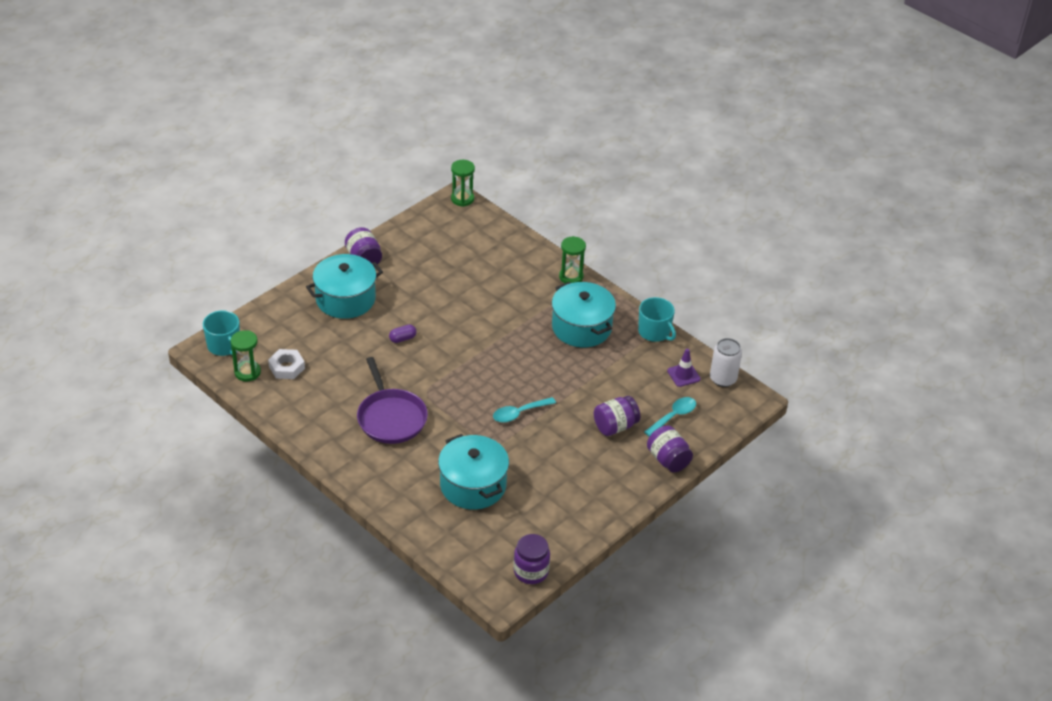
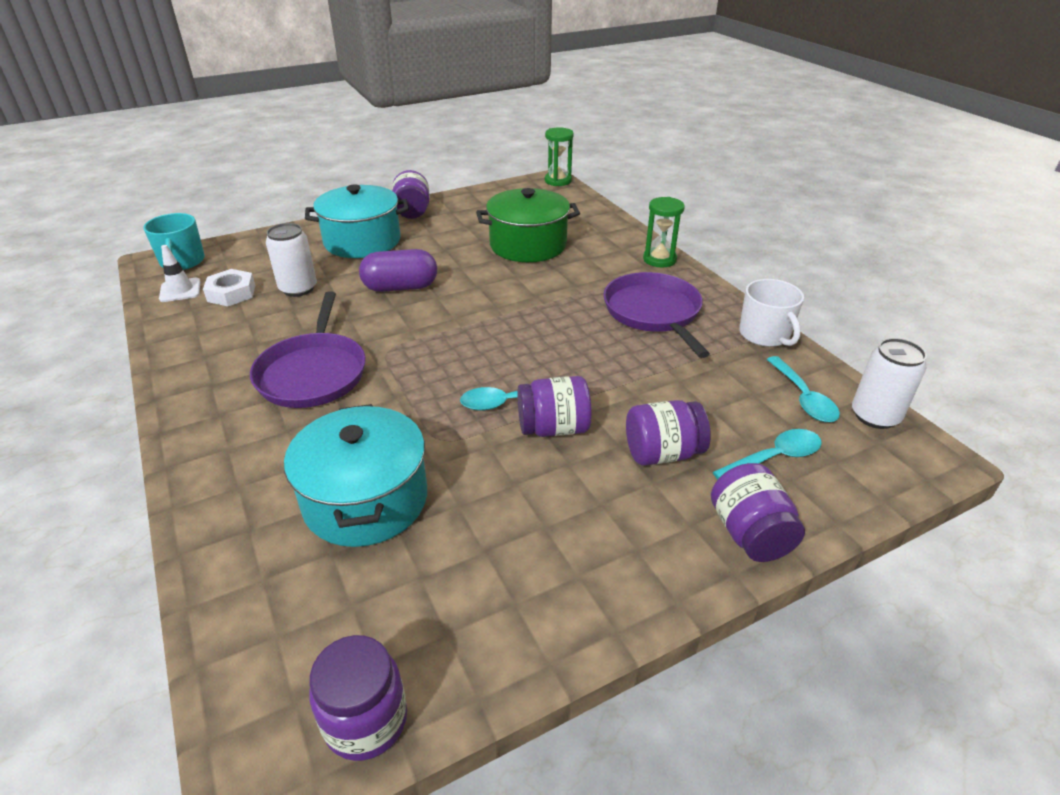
camera: 20 degrees right, 5 degrees down
green hourglass [230,330,261,381] -> white traffic cone [159,245,201,302]
purple capsule [389,324,416,343] -> purple capsule [359,249,437,292], size x1.92
turquoise pot [552,282,616,347] -> purple pan [603,272,710,358]
turquoise mug [638,297,676,342] -> white mug [739,279,804,347]
purple traffic cone [667,349,701,387] -> turquoise spoon [767,356,840,422]
none -> white can [266,223,317,297]
none -> green pot [476,188,580,262]
none -> purple jar [517,376,592,437]

